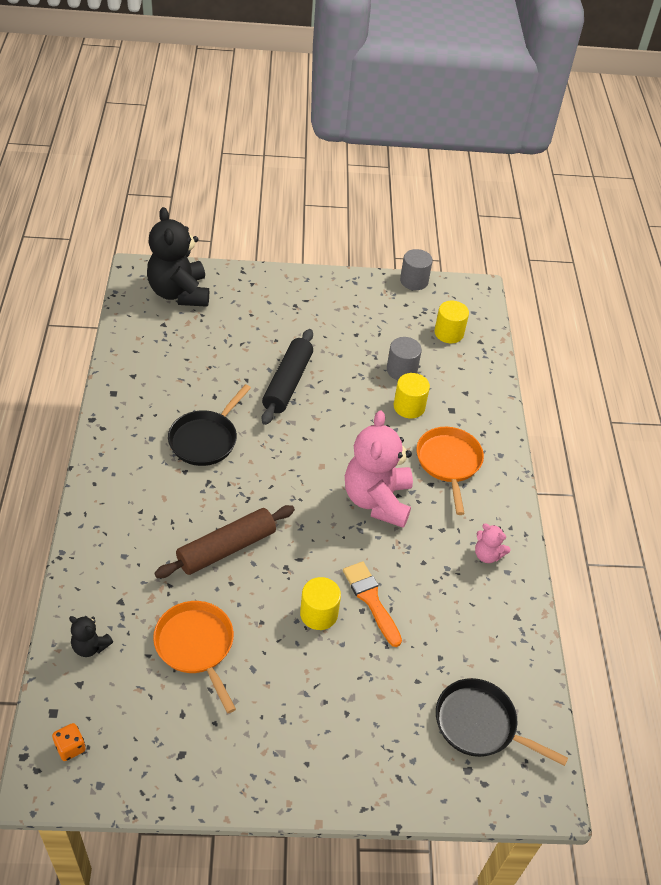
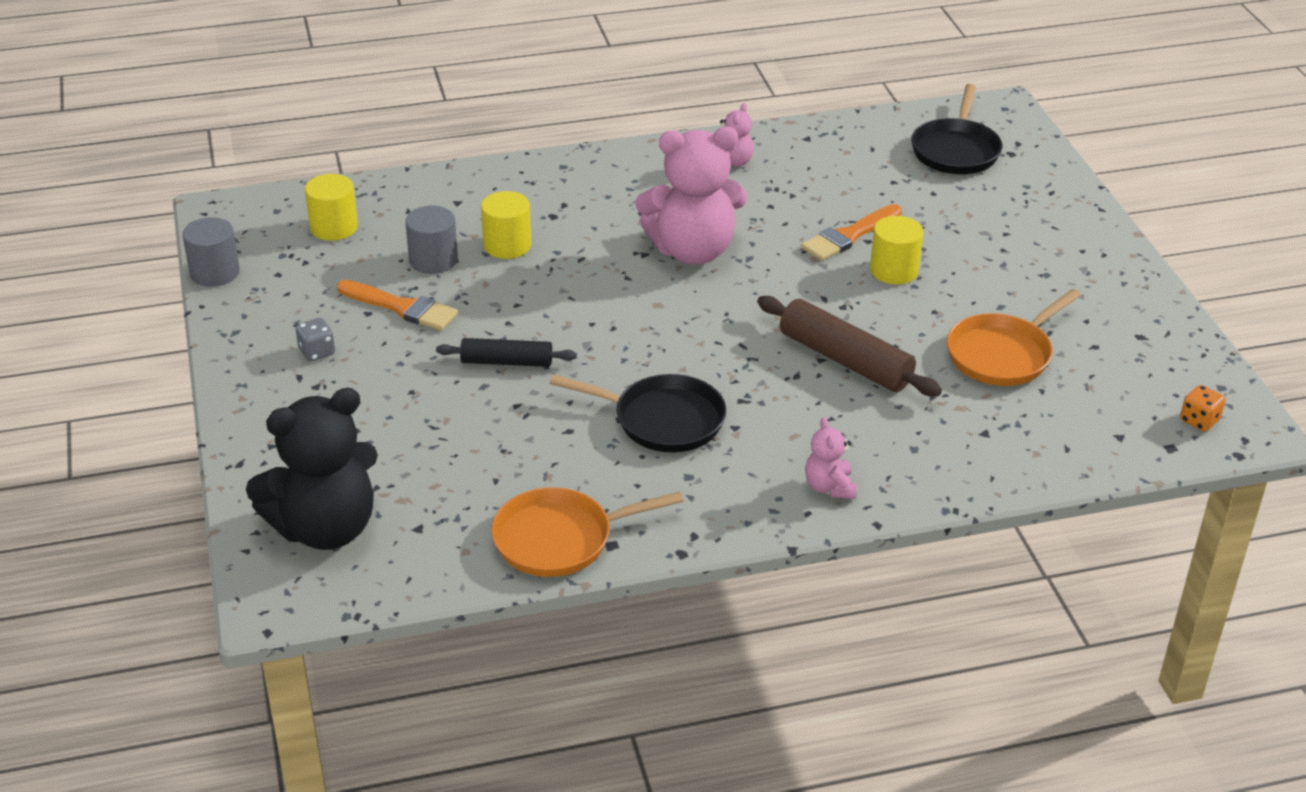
camera: 100 degrees left, 10 degrees down
black teddy bear [69,616,113,657] -> none
black rolling pin [262,329,313,425] -> black rolling pin [436,338,577,367], size x0.63
orange pan [417,427,484,515] -> orange pan moved to [491,487,684,577]
none -> grey dice [296,318,335,361]
none -> orange brush [337,280,458,331]
none -> pink teddy bear [805,417,857,499]

